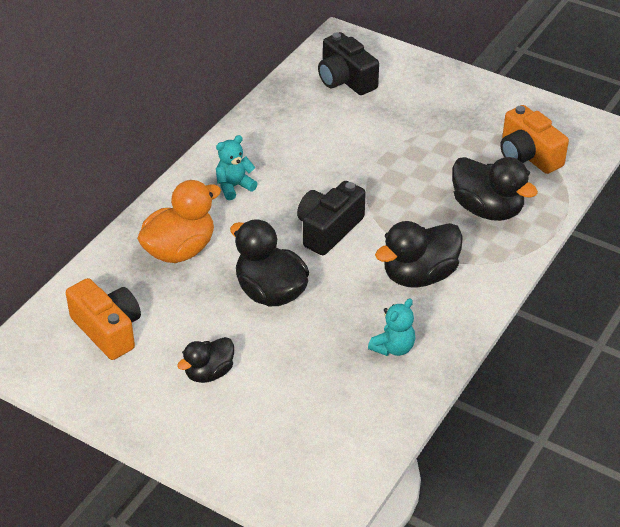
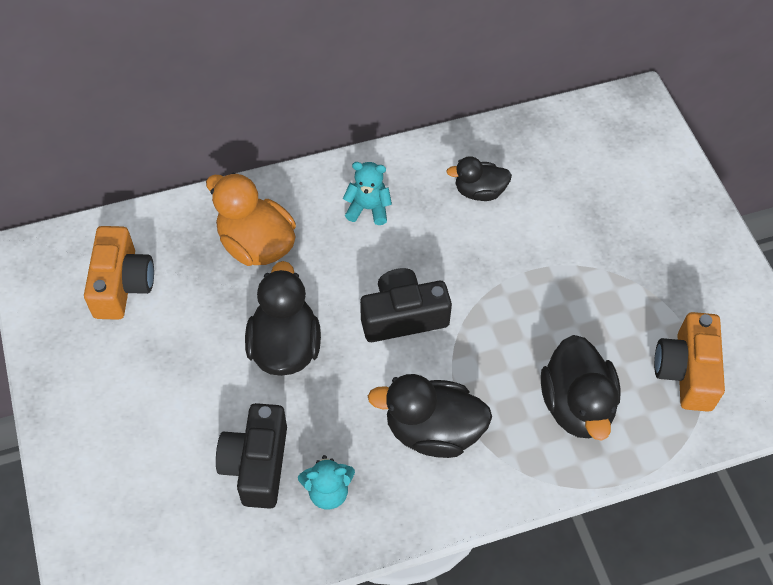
camera: 40 degrees right, 15 degrees up
orange duck [137,180,221,263] -> orange duck turned 135 degrees counterclockwise [206,173,296,266]
black duck [177,337,234,383] -> black duck moved to [446,156,512,201]
black camera [318,32,379,95] -> black camera moved to [216,403,287,509]

